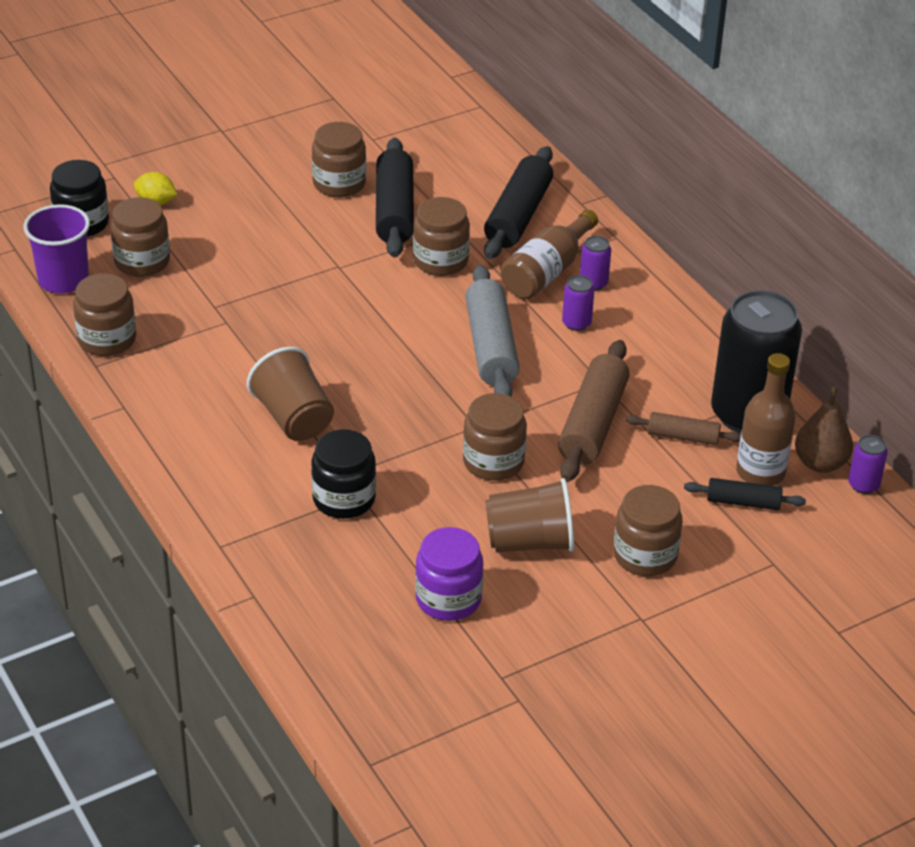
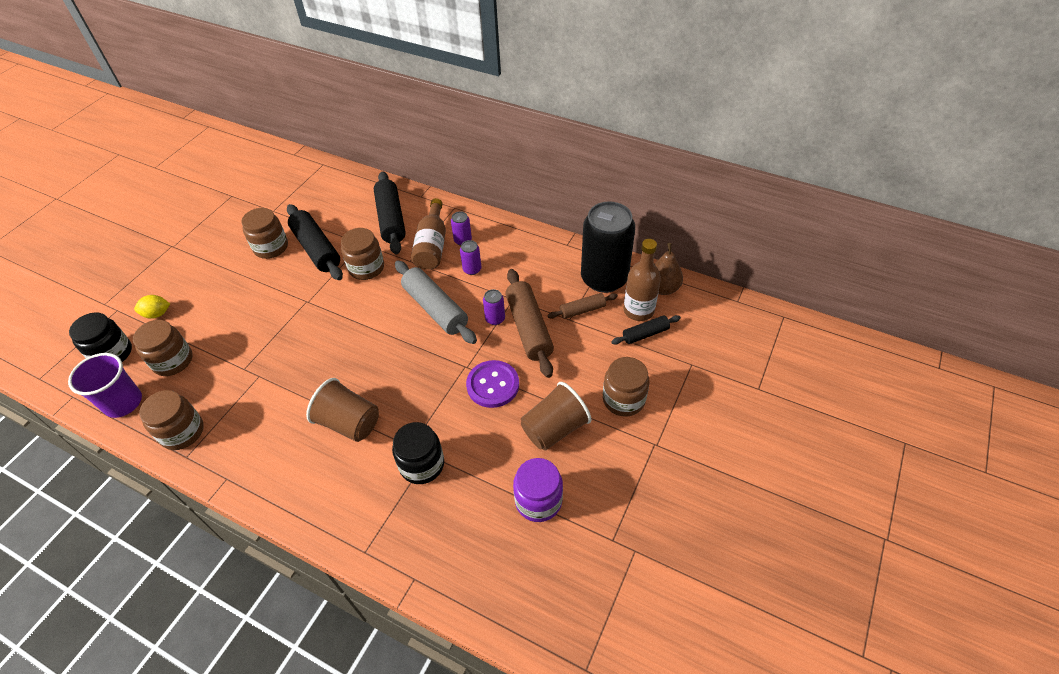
camera: 30 degrees left, 10 degrees up
brown jar [463,393,527,481] -> purple button [466,360,519,408]
purple can [848,435,888,494] -> purple can moved to [483,289,505,325]

